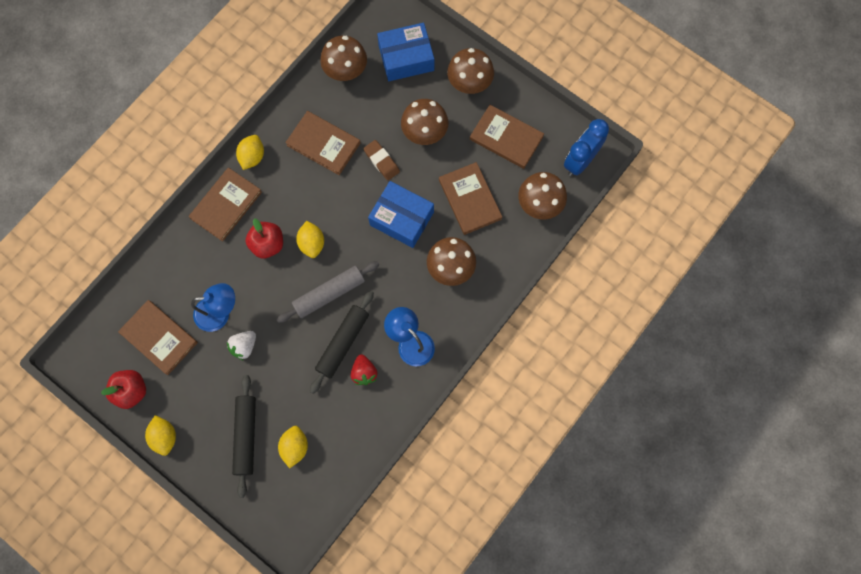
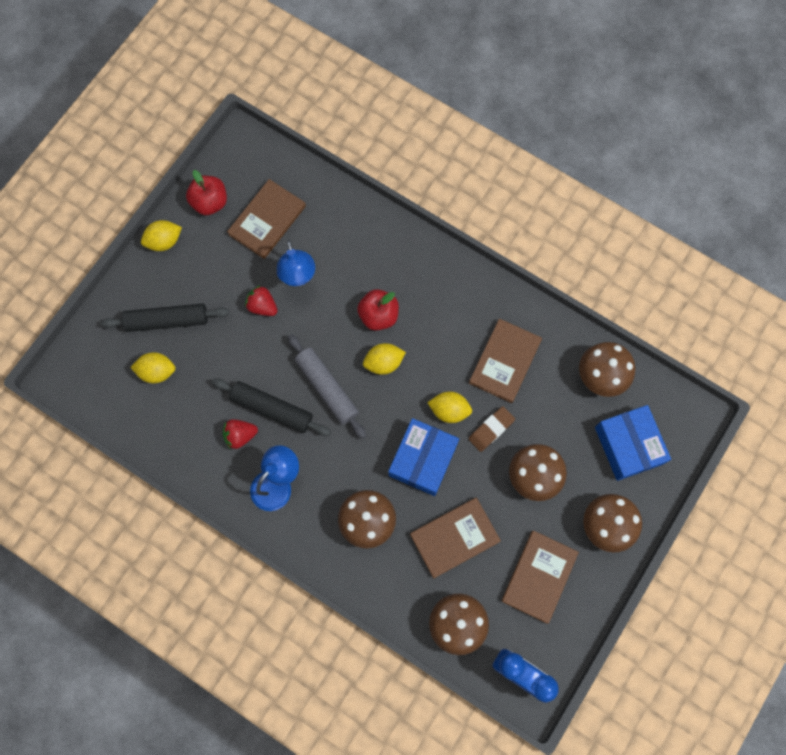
camera: 85 degrees right, 0 degrees up
brown book [189,168,262,241] -> none
white strawberry [227,331,256,361] -> red strawberry [245,285,278,316]
yellow lemon [236,135,264,170] -> yellow lemon moved to [427,392,472,423]

